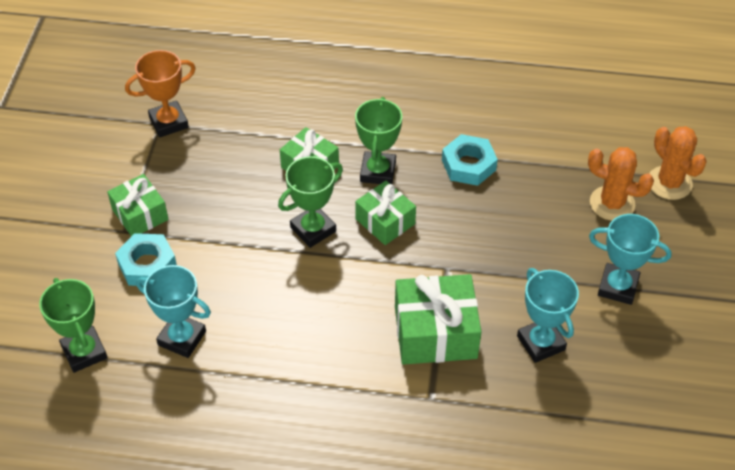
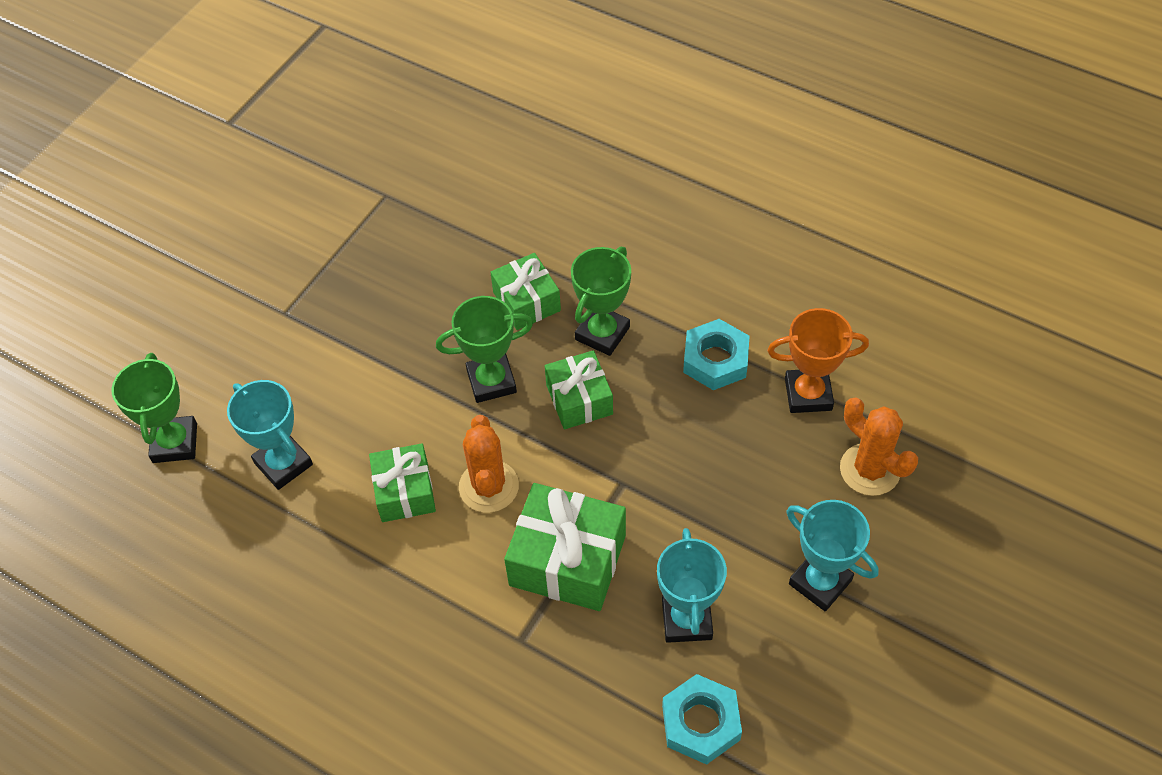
camera: 25 degrees right, 5 degrees up
green gift [107,174,169,236] -> green gift moved to [369,444,436,522]
turquoise nut [115,233,177,286] -> turquoise nut moved to [662,674,742,765]
orange trophy [125,50,196,137] -> orange trophy moved to [767,308,869,413]
orange cactus [649,126,707,200] -> orange cactus moved to [459,415,519,513]

